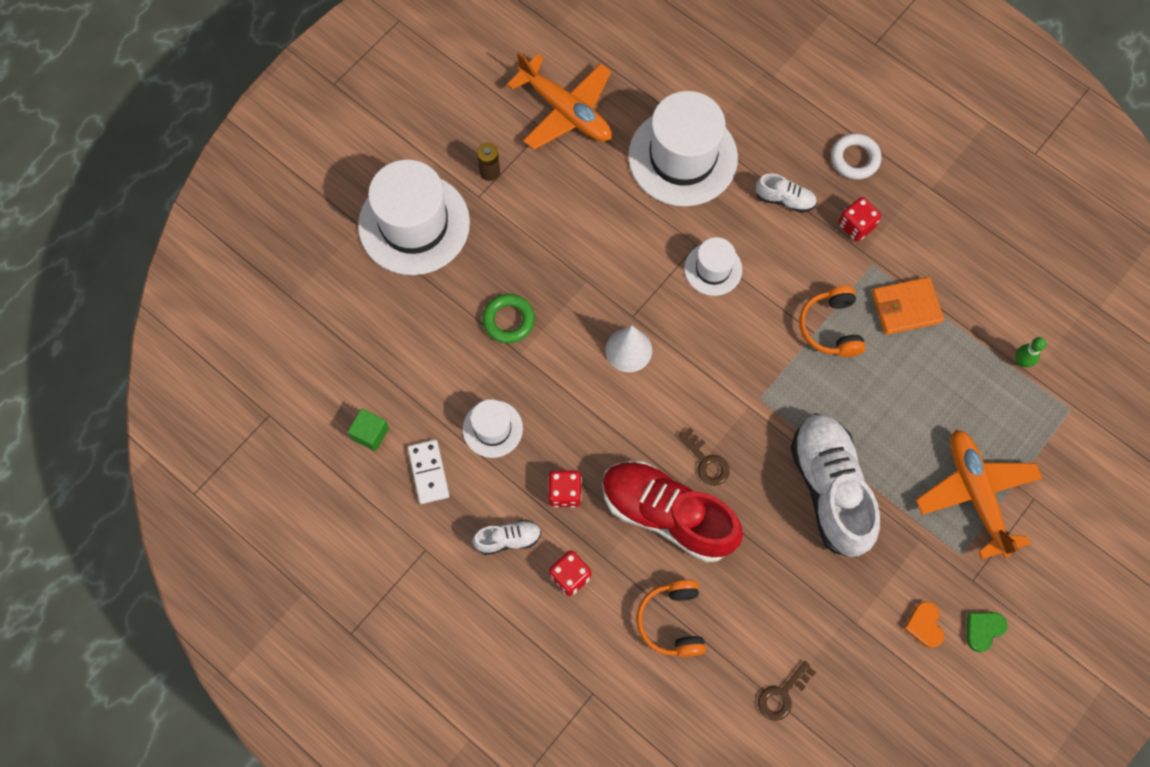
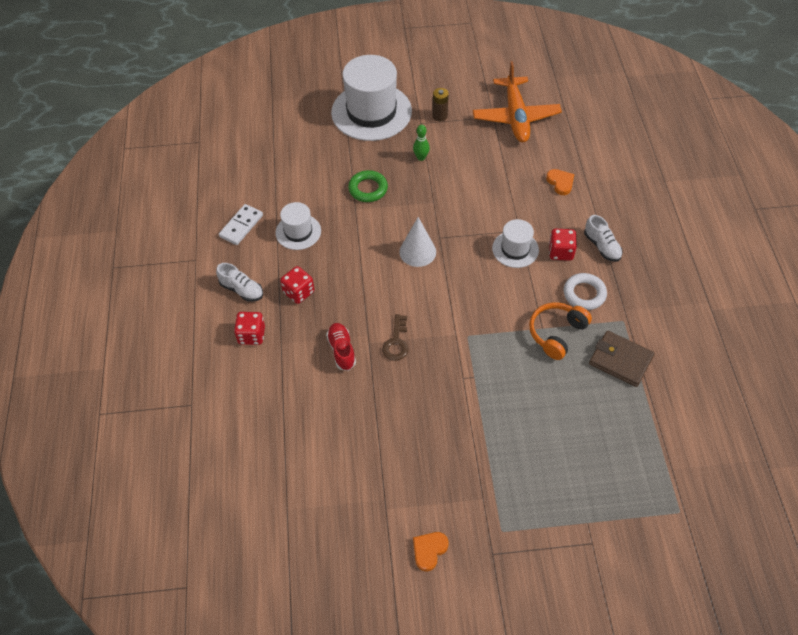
camera: 45 degrees right, 15 degrees down
green cube [348,408,389,451] -> none
red shoe [602,461,743,563] -> red shoe [326,323,356,371], size x0.45
white hat [628,91,738,206] -> orange heart [546,169,574,195]
orange headphones [637,580,706,657] -> none
brown key [758,661,816,721] -> none
white shoe [791,413,880,557] -> none
white ring [831,133,881,180] -> white ring moved to [563,273,607,310]
red dice [839,197,881,241] -> red dice moved to [549,229,577,261]
orange wallet [872,277,944,335] -> brown wallet [589,331,654,387]
orange plane [916,430,1042,559] -> none
green heart [966,612,1008,652] -> none
green bowling pin [1015,337,1046,367] -> green bowling pin moved to [413,125,430,161]

